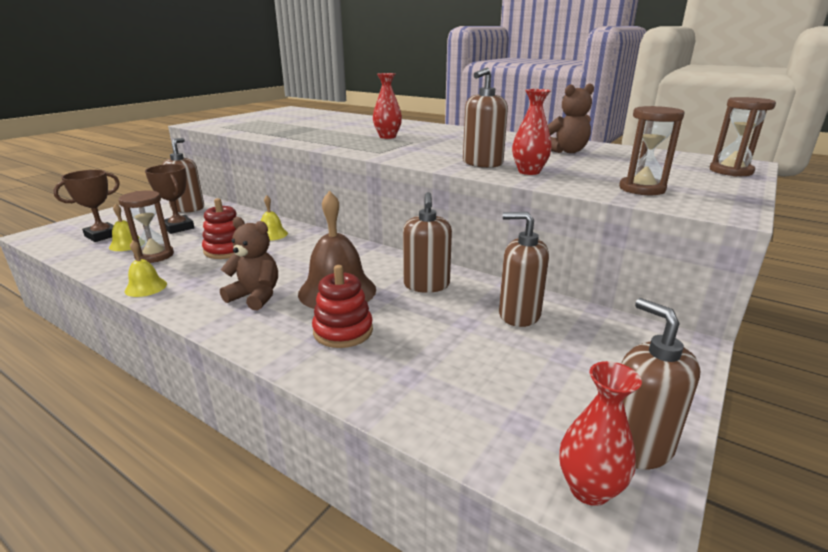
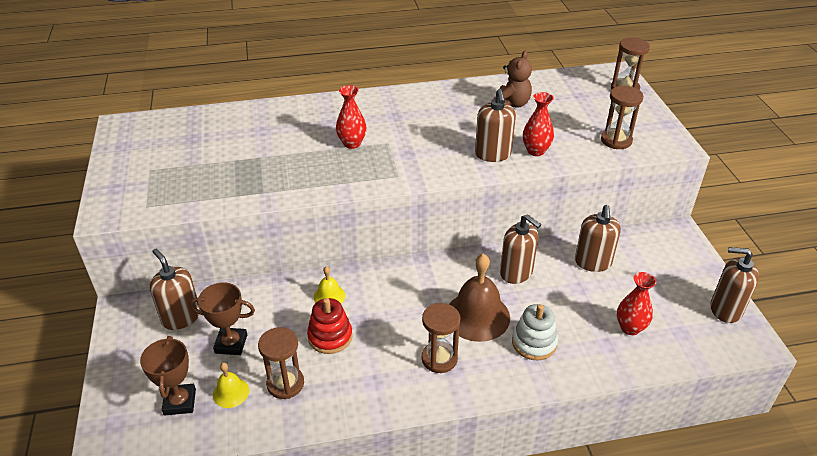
camera: 45 degrees left, 15 degrees up
yellow bell [125,240,167,297] -> none
brown teddy bear [220,217,278,310] -> brown hourglass [422,303,460,373]
red stacking toy [312,265,373,348] -> white stacking toy [512,304,558,361]
brown soap dispenser [499,212,549,327] -> brown soap dispenser turned 60 degrees counterclockwise [575,205,621,272]
red vase [559,361,642,506] -> red vase moved to [617,272,656,335]

